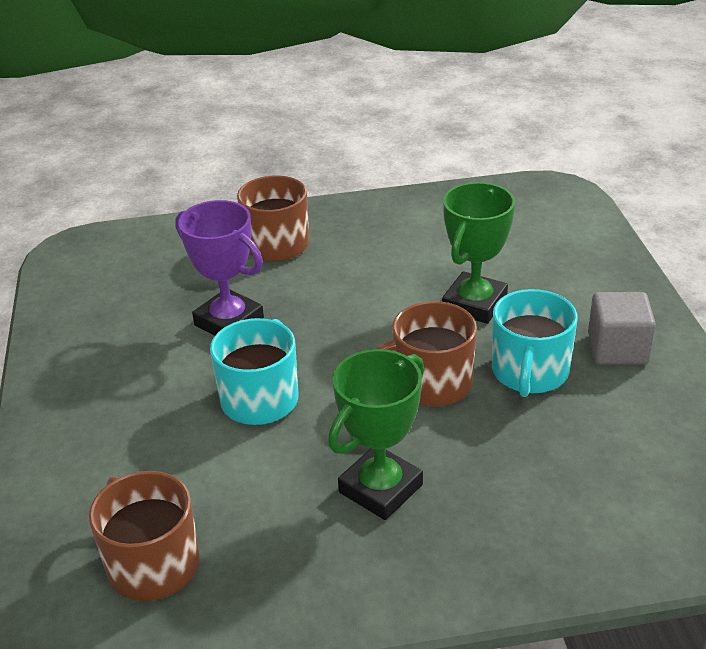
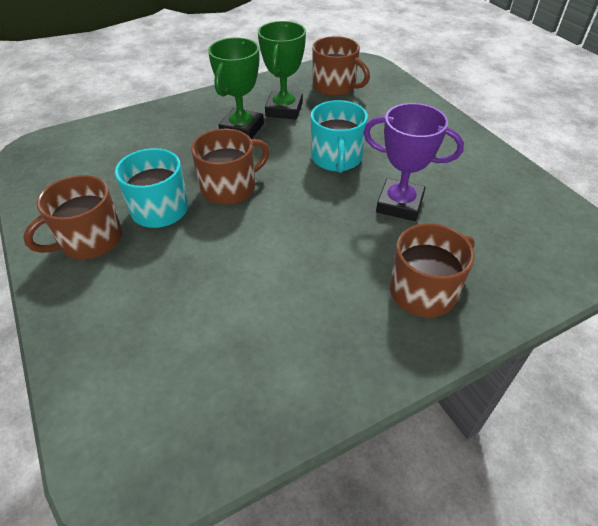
camera: 160 degrees right, 10 degrees up
green trophy [442,182,515,324] -> green trophy moved to [258,21,306,119]
grey cube [588,292,656,365] -> brown mug [23,175,122,259]

